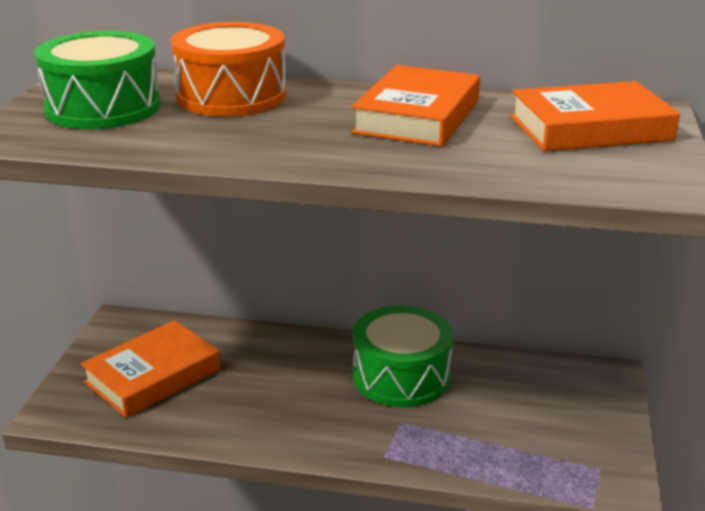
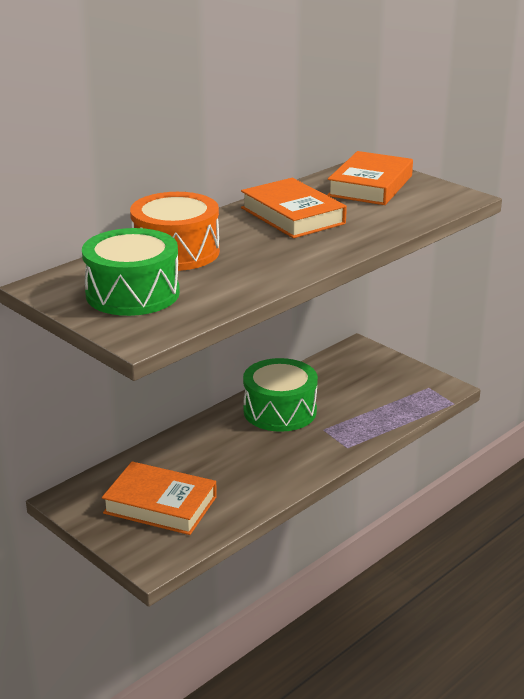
camera: 55 degrees left, 0 degrees up
orange book [81,320,220,418] -> orange book turned 60 degrees counterclockwise [102,461,217,535]

